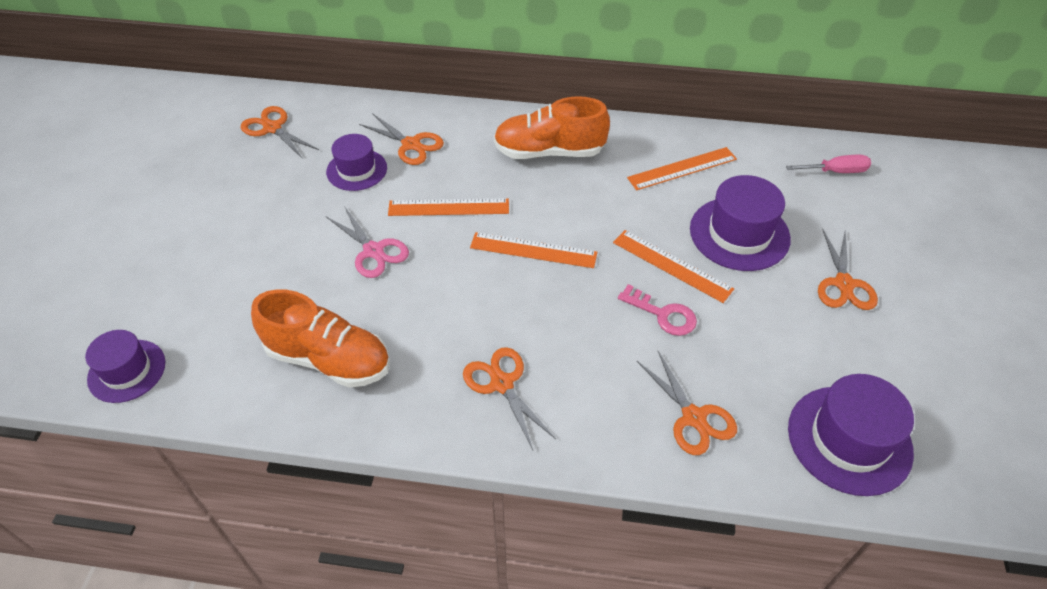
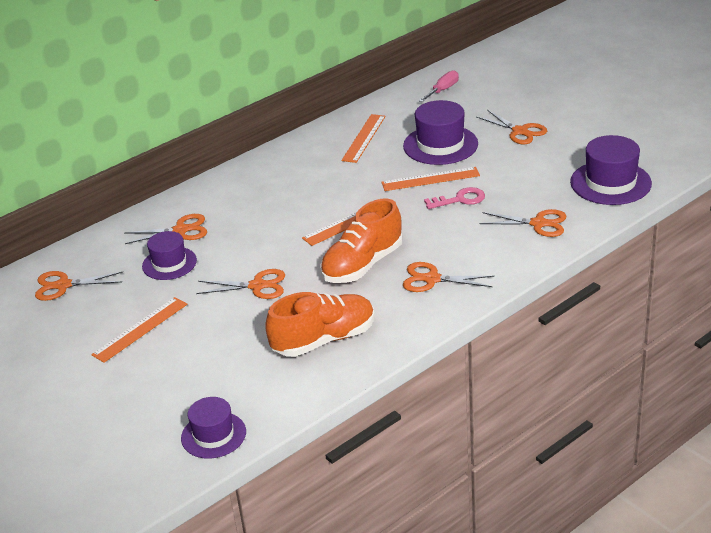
camera: 45 degrees left, 15 degrees down
pink scissors [326,206,409,278] -> orange scissors [196,269,285,299]
orange ruler [388,198,509,216] -> orange ruler moved to [91,297,187,363]
orange shoe [494,96,610,159] -> orange shoe moved to [320,198,402,283]

